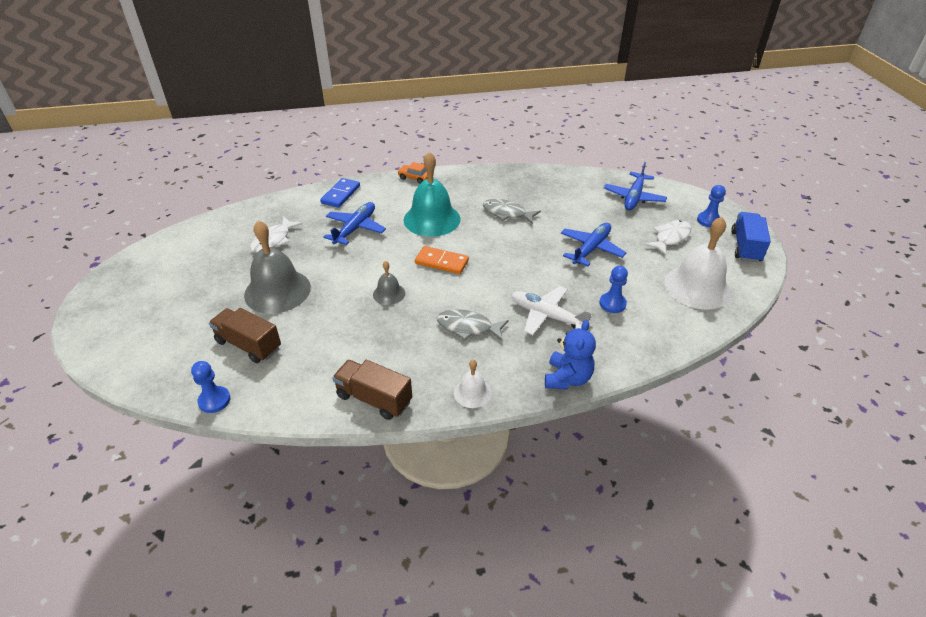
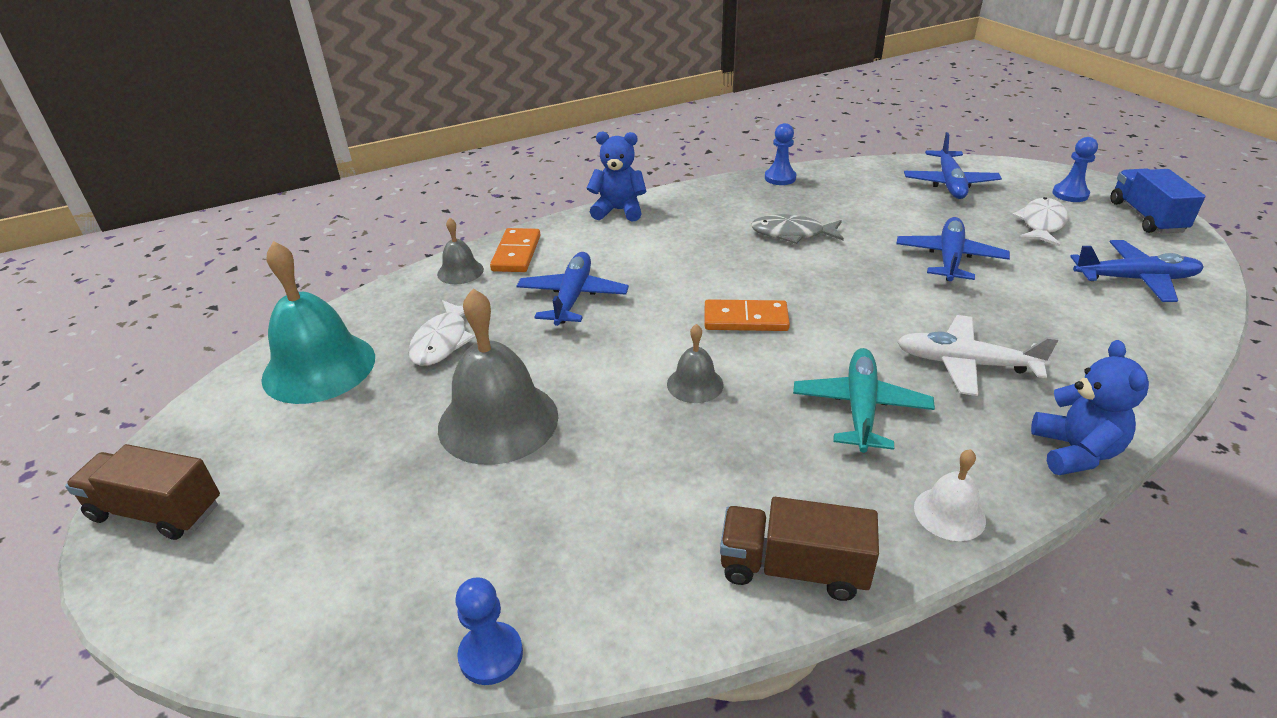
camera: 15 degrees left, 5 degrees down
brown truck [209,308,281,363] -> brown truck moved to [65,444,220,540]
blue domino [320,178,360,208] -> orange domino [490,228,540,272]
orange car [397,162,428,183] -> blue teddy bear [587,131,647,222]
turquoise bell [404,152,461,237] -> turquoise bell moved to [261,241,375,404]
grey fish [437,309,509,341] -> turquoise plane [793,348,935,453]
blue pawn [599,266,628,313] -> blue pawn moved to [765,123,796,185]
white bell [664,217,731,310] -> blue plane [1070,240,1204,302]
none -> grey bell [437,218,484,284]

